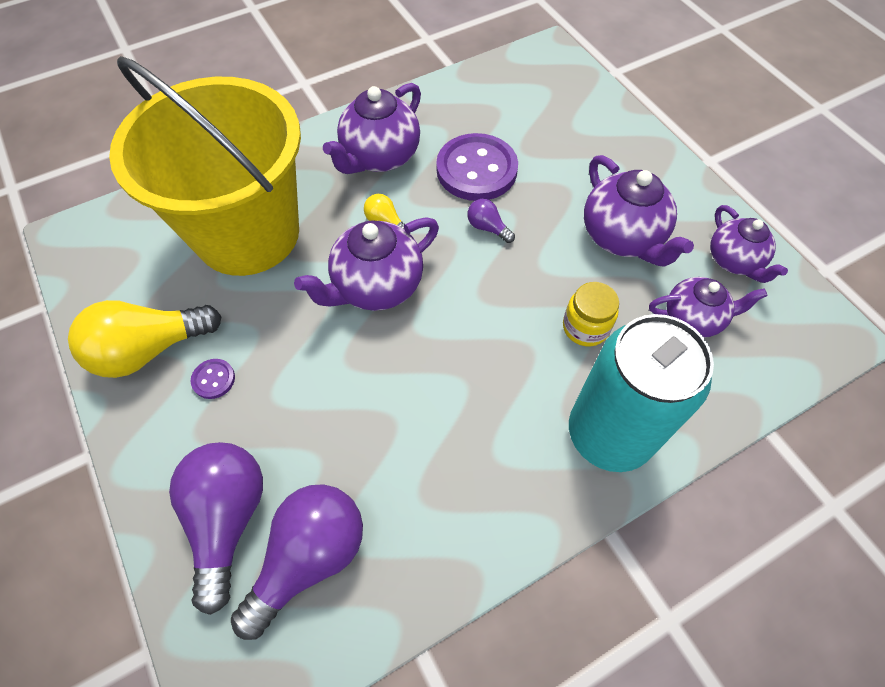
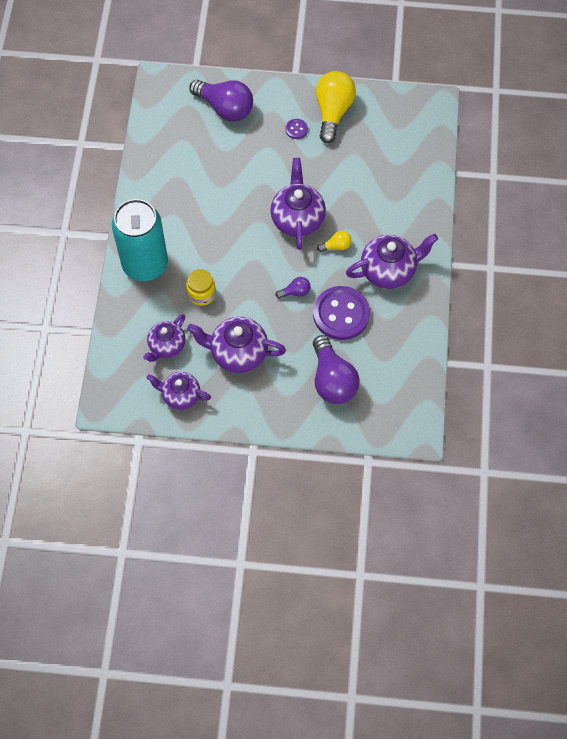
camera: 125 degrees right, 5 degrees up
yellow bucket [109,56,301,276] -> none
purple light bulb [231,484,363,640] -> purple light bulb moved to [313,335,359,404]
purple teapot [323,83,421,174] -> purple teapot turned 90 degrees clockwise [346,234,438,289]

